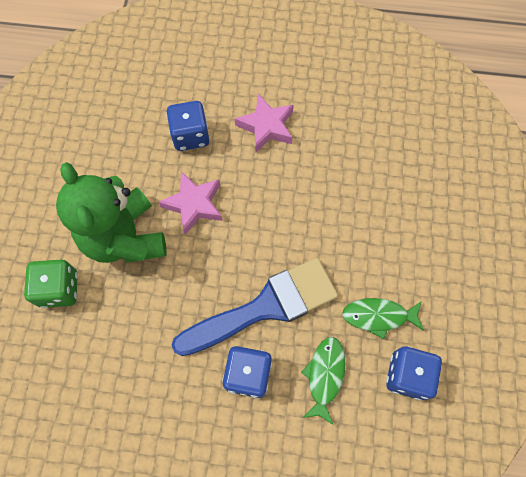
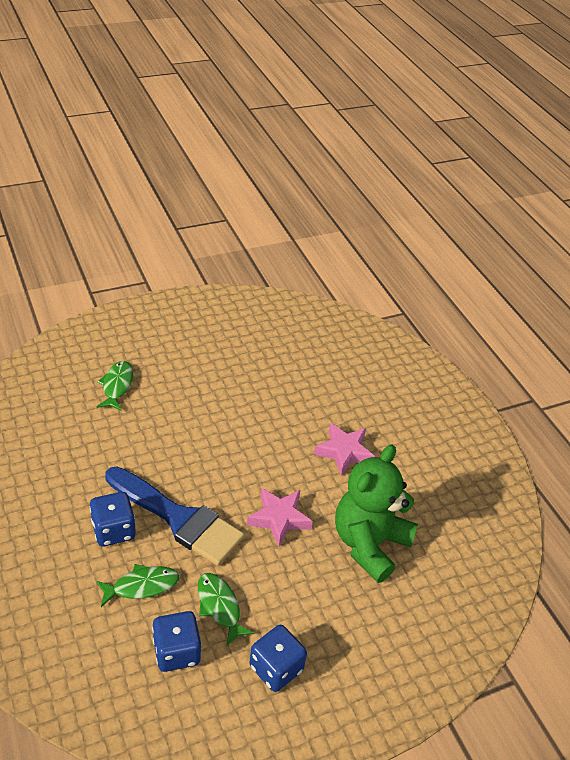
camera: 55 degrees right, 25 degrees down
green dice [24,259,78,308] -> green fish [97,361,133,411]
green teddy bear [56,162,167,263] -> green teddy bear moved to [335,445,418,583]
pink star [159,171,223,235] -> pink star moved to [247,488,313,547]
blue dice [166,101,209,151] -> blue dice moved to [250,625,307,692]

